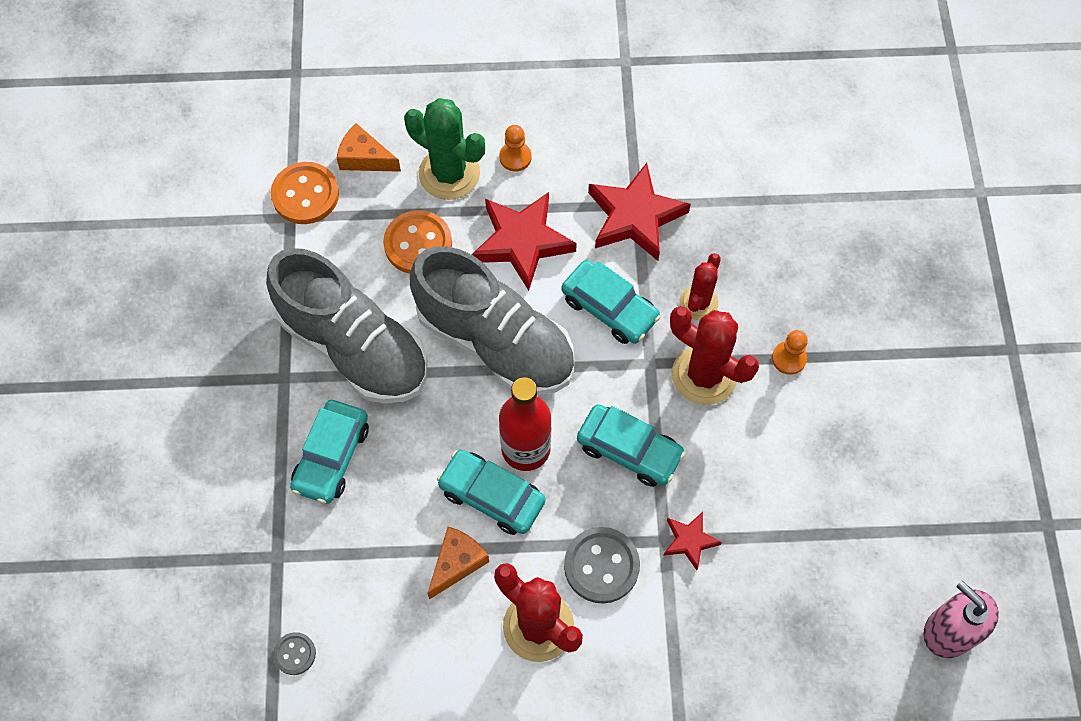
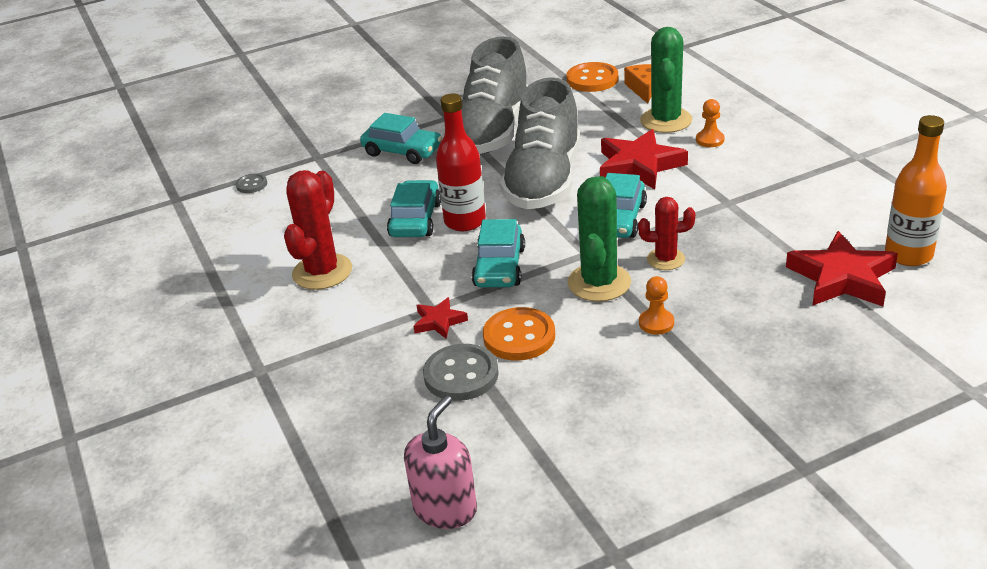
camera: 70 degrees right, 30 degrees down
turquoise car [290,400,369,504] -> turquoise car turned 150 degrees counterclockwise [360,113,442,164]
orange button [383,210,452,274] -> orange button moved to [483,307,555,361]
orange cheese [427,526,489,599] -> none
grey button [564,527,640,604] -> grey button moved to [423,344,499,401]
red star [588,163,691,261] -> red star moved to [786,231,898,306]
red cactus [670,306,759,405] -> green cactus [568,176,631,302]
none -> orange bottle [885,115,947,266]

